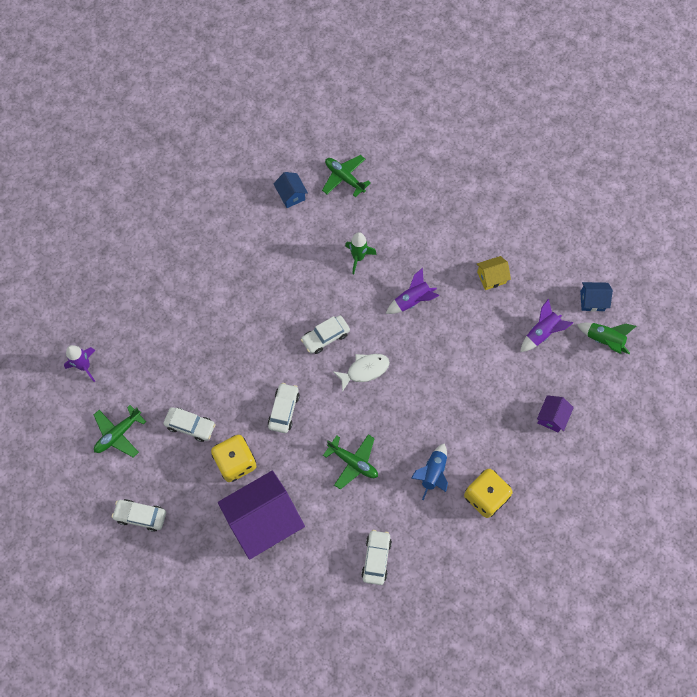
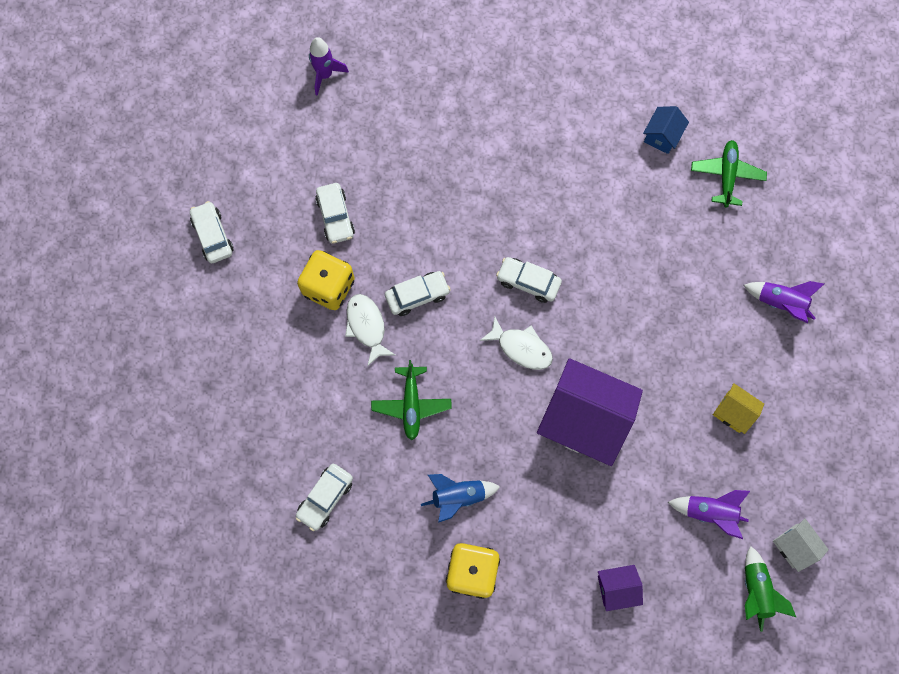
camera: 55 degrees right, 5 degrees up
green plane [94,405,146,457] -> none
purple house [218,471,305,560] -> purple house moved to [537,358,643,466]
green rocket [345,232,377,274] -> none
white car [361,530,392,585] -> white car turned 150 degrees clockwise [296,464,353,531]
purple rocket [386,268,440,314] -> purple rocket moved to [744,281,824,323]
blue house [580,282,613,312] -> white house [773,518,829,572]
none -> white fish [345,294,395,366]

